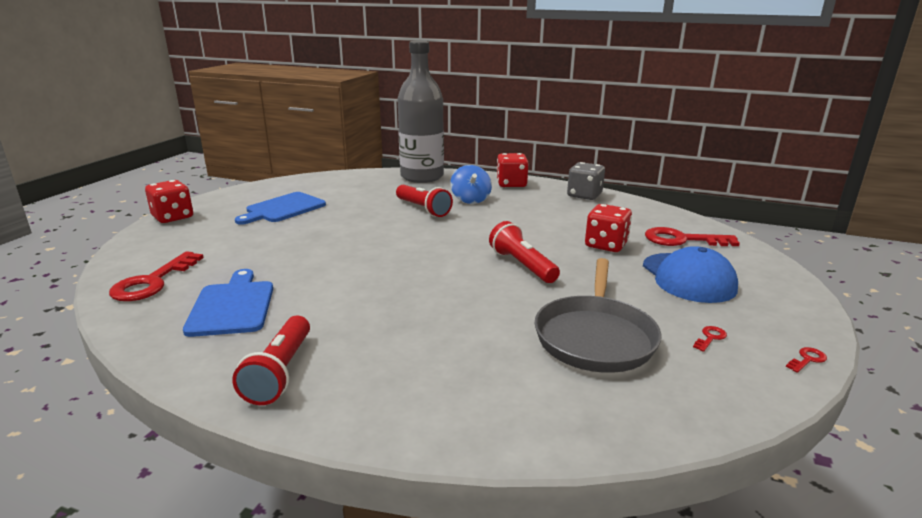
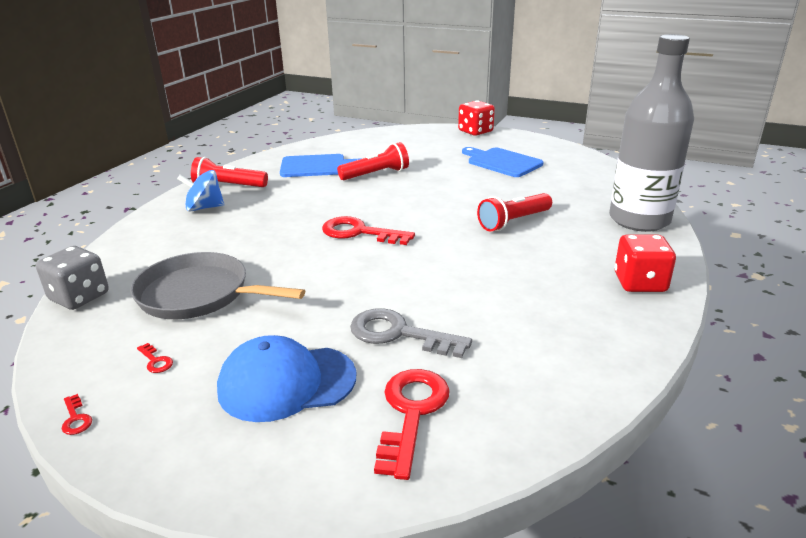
camera: 95 degrees right, 5 degrees up
red key [109,251,204,301] -> red key moved to [322,216,415,245]
blue spinning top [450,165,492,204] -> blue spinning top moved to [177,170,225,212]
red flashlight [489,221,560,283] -> red flashlight moved to [337,142,409,180]
grey dice [567,162,605,200] -> grey dice moved to [36,246,109,310]
red dice [585,204,632,252] -> grey key [350,308,472,358]

